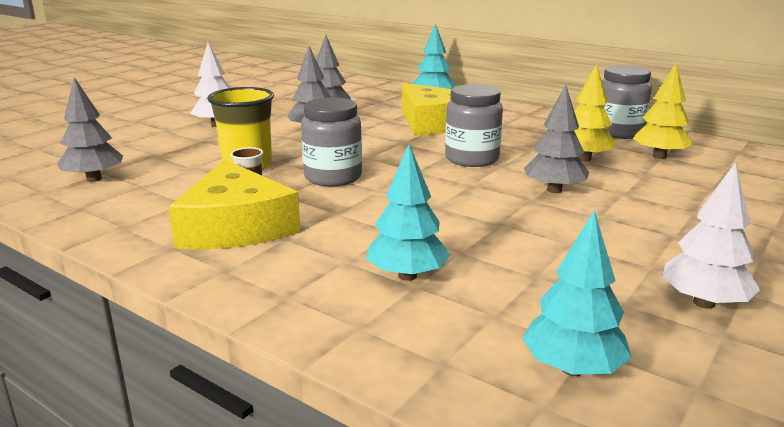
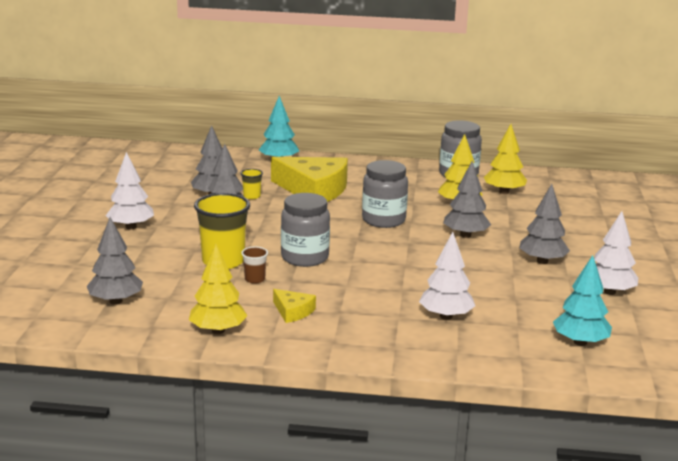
camera: 30 degrees left, 0 degrees up
yellow cheese [169,159,301,249] -> yellow cheese [273,289,316,323], size x0.45
turquoise tree [366,144,450,281] -> white tree [419,232,475,320]
none -> yellow tree [189,244,247,334]
none -> yellow cup [241,169,263,199]
none -> grey tree [519,184,570,264]

